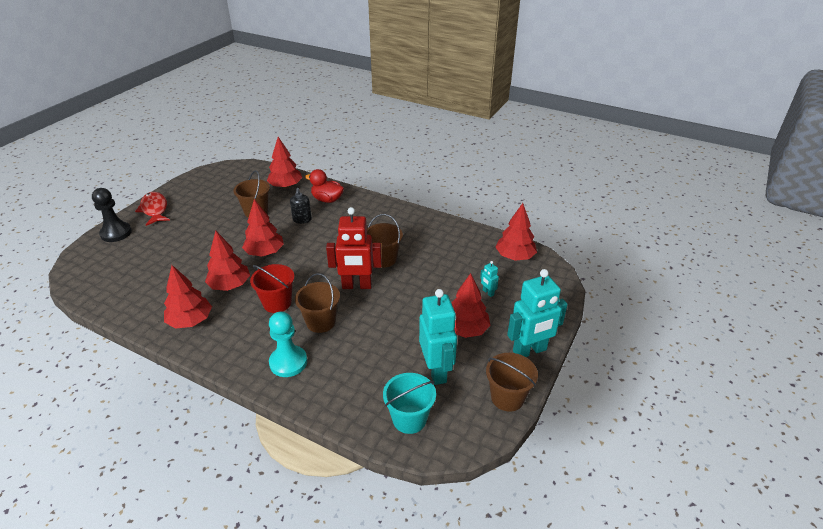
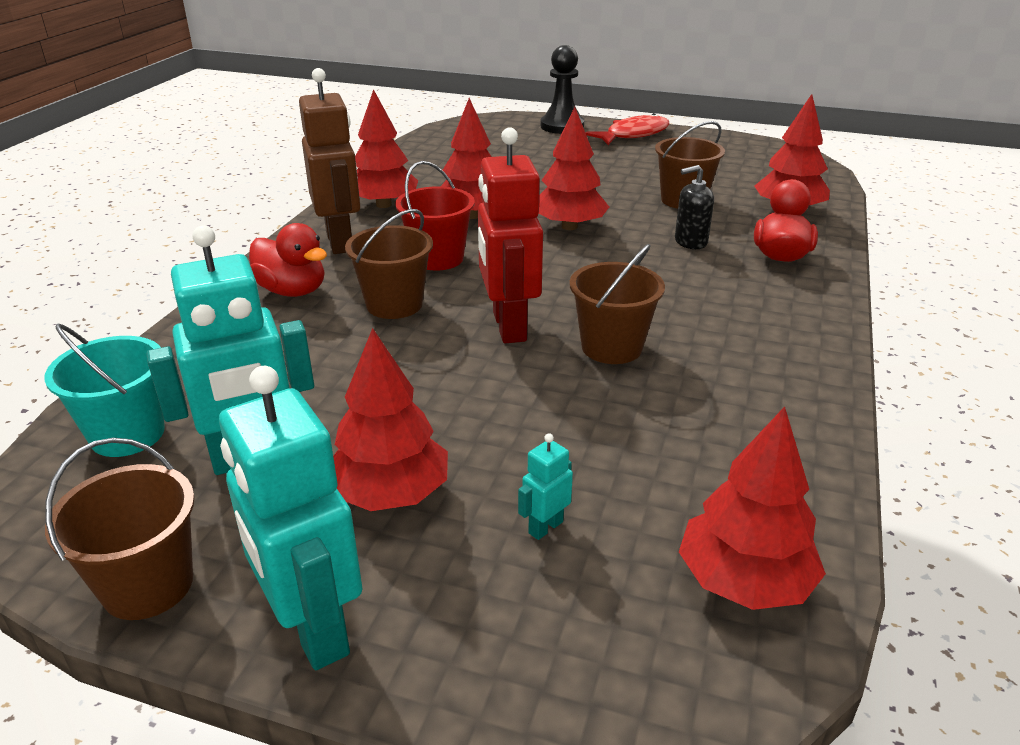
camera: 80 degrees right, 5 degrees down
turquoise pawn [269,311,307,377] -> red duck [249,223,327,297]
none -> brown robot [299,68,360,254]

